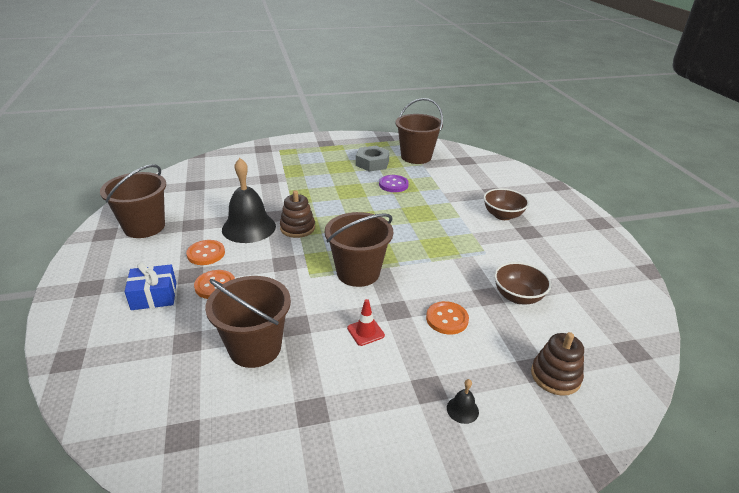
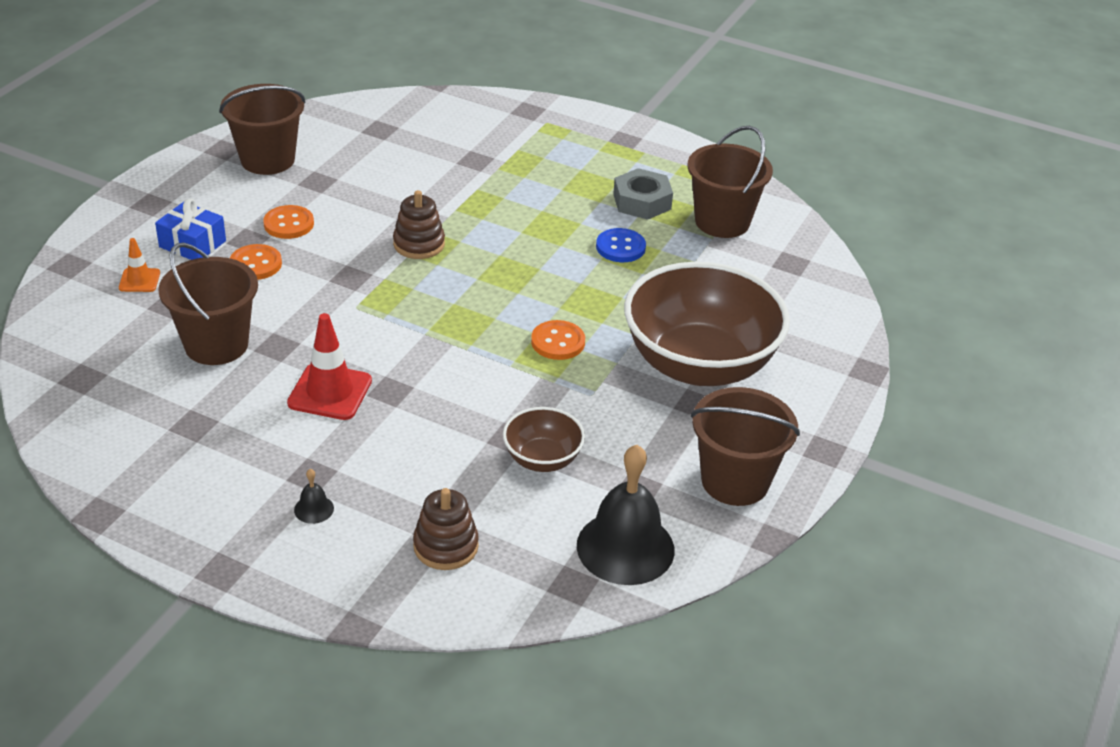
camera: 40 degrees right, 5 degrees up
black bell [222,158,276,243] -> black bell moved to [577,445,674,585]
brown bucket [325,212,393,287] -> brown bucket moved to [691,387,800,506]
red traffic cone [347,299,385,346] -> red traffic cone [287,313,372,420], size x1.77
purple button [379,175,409,192] -> blue button [596,228,646,262]
orange button [426,301,469,334] -> orange button moved to [531,320,585,360]
brown bowl [483,188,529,220] -> brown bowl [624,262,790,386], size x2.15
none -> orange traffic cone [119,238,160,292]

